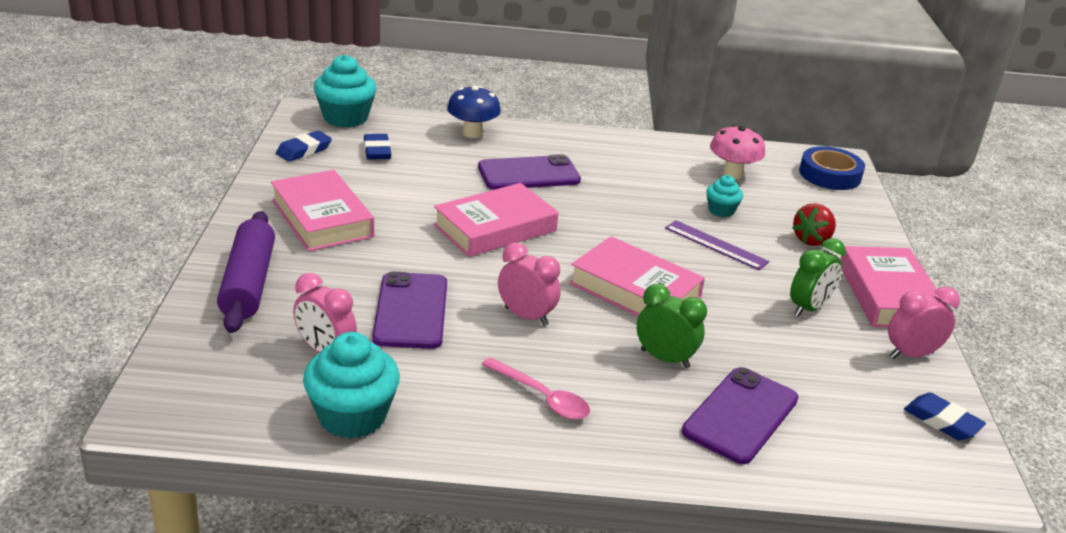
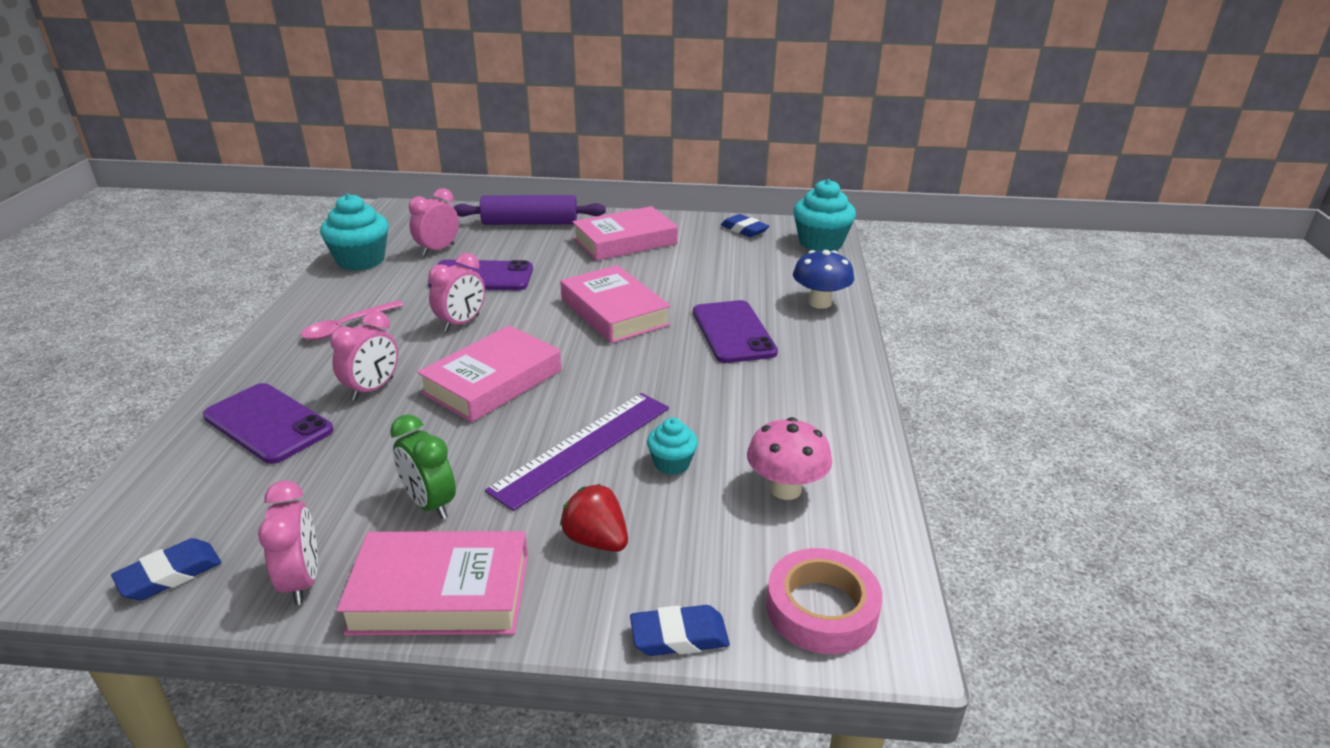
camera: 95 degrees right, 0 degrees up
blue eraser [364,134,391,160] -> blue eraser moved to [630,605,730,656]
green clock [637,284,707,368] -> pink clock [330,311,398,401]
purple ruler [665,220,769,270] -> purple ruler [485,393,669,511], size x1.56
blue tape [799,146,865,190] -> pink tape [766,548,882,654]

